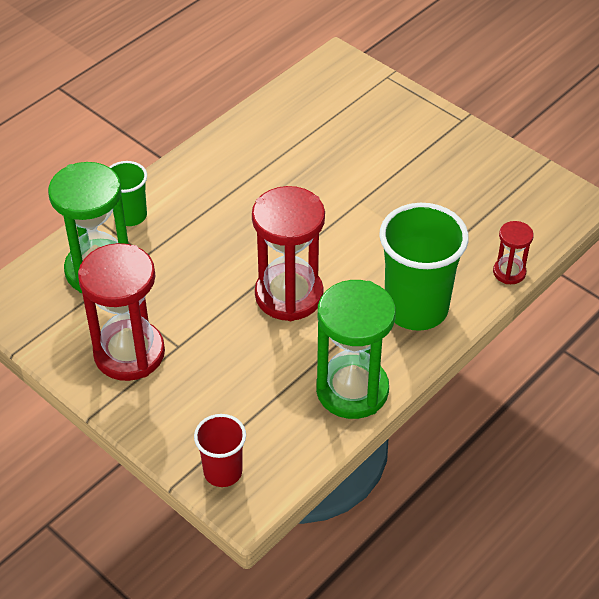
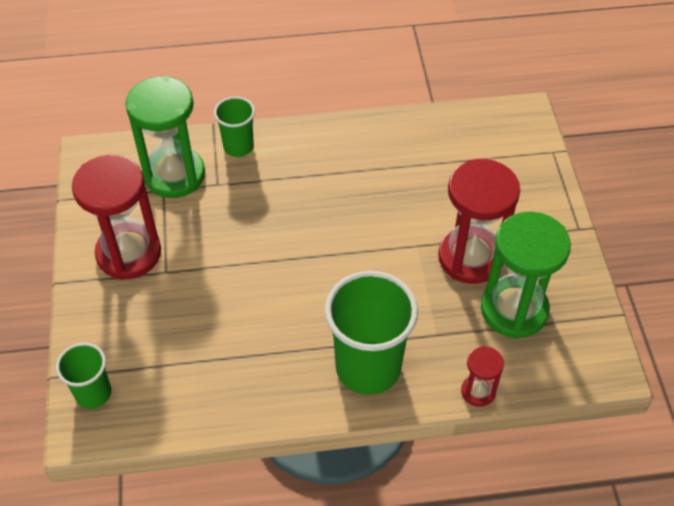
camera: 40 degrees right, 5 degrees up
red cup [194,414,246,487] -> green cup [56,343,111,409]
red hourglass [252,186,325,321] -> red hourglass moved to [438,159,520,284]
green hourglass [316,280,396,419] -> green hourglass moved to [481,211,571,339]

